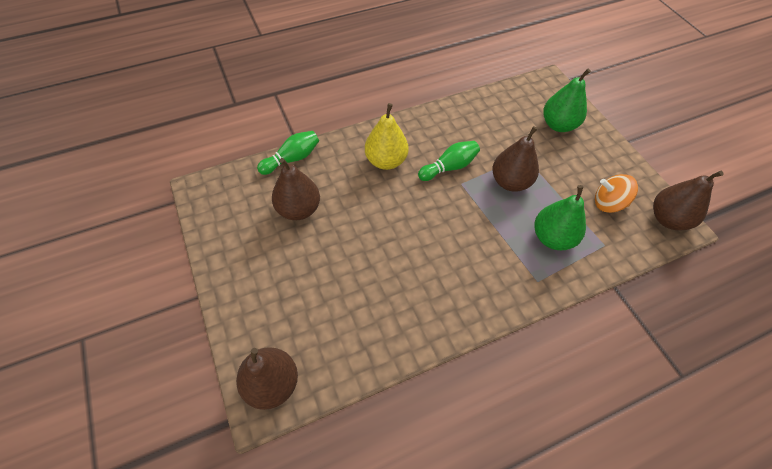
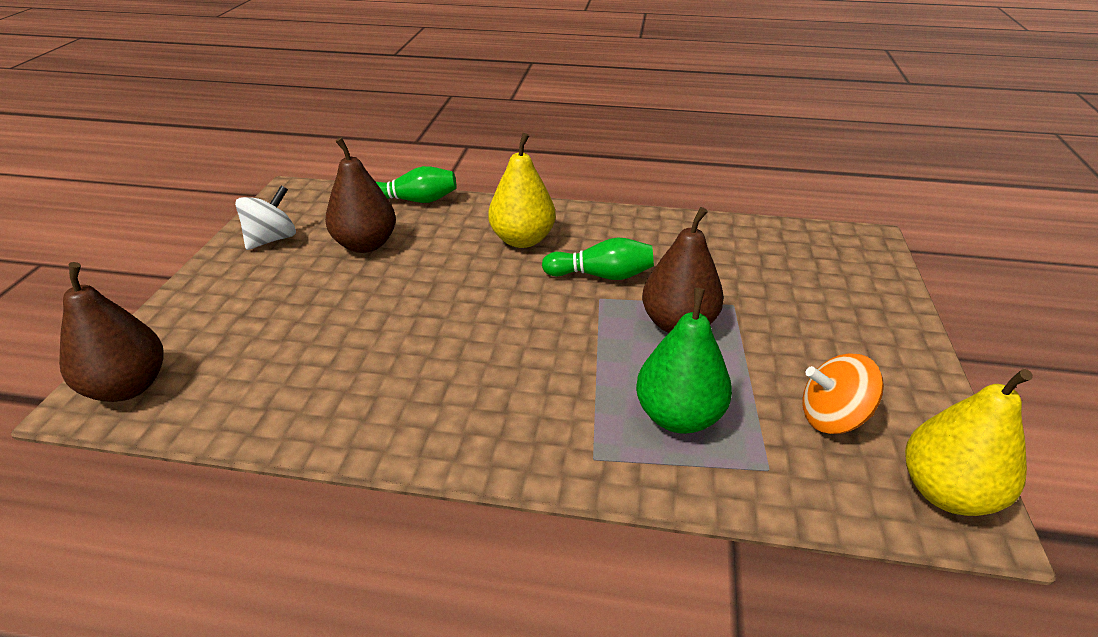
camera: 35 degrees right, 20 degrees down
green pear [543,69,591,132] -> none
orange spinning top [595,174,638,213] -> orange spinning top turned 45 degrees counterclockwise [802,354,884,434]
brown pear [653,171,724,230] -> yellow pear [905,369,1033,516]
none -> white spinning top [235,186,296,250]

